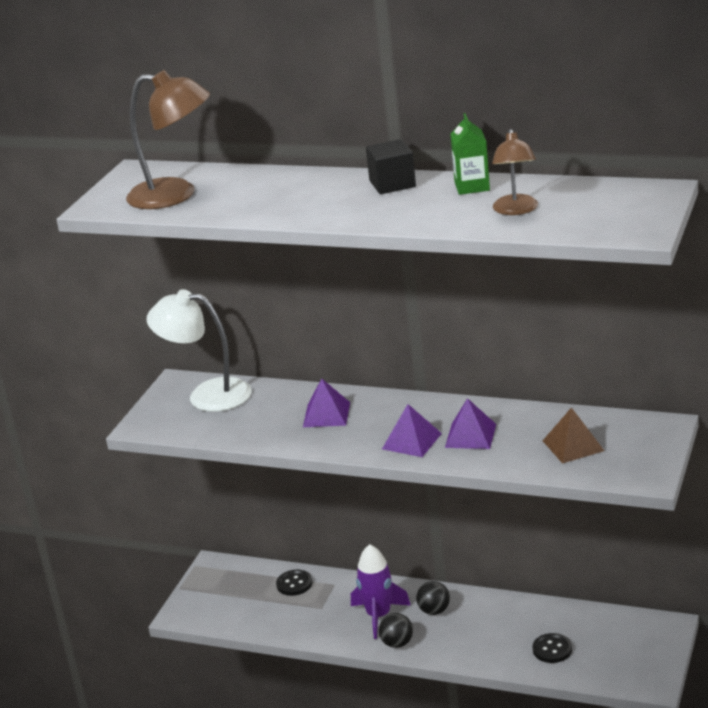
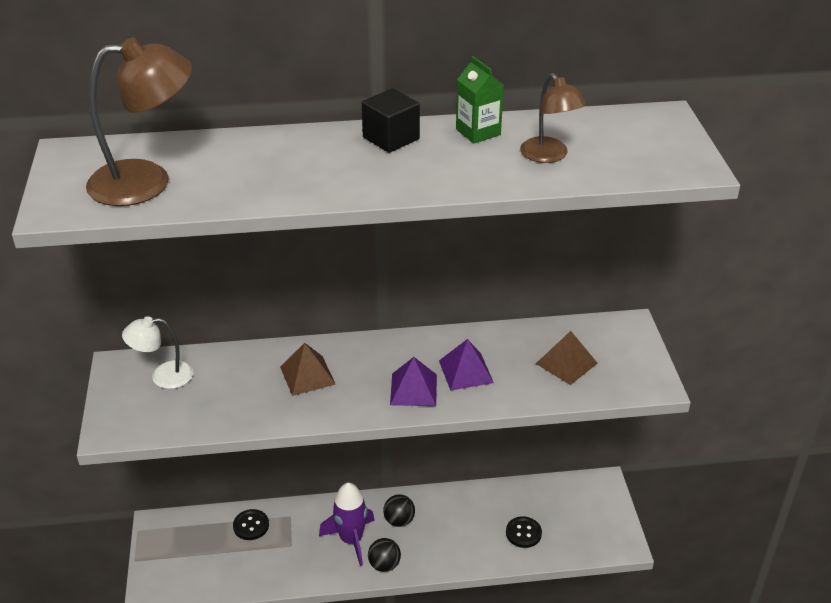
camera: 30 degrees left, 10 degrees up
white lamp [146,289,252,412] -> white lamp [122,316,194,389], size x0.61
purple pyramid [303,378,350,427] -> brown pyramid [280,343,336,396]

